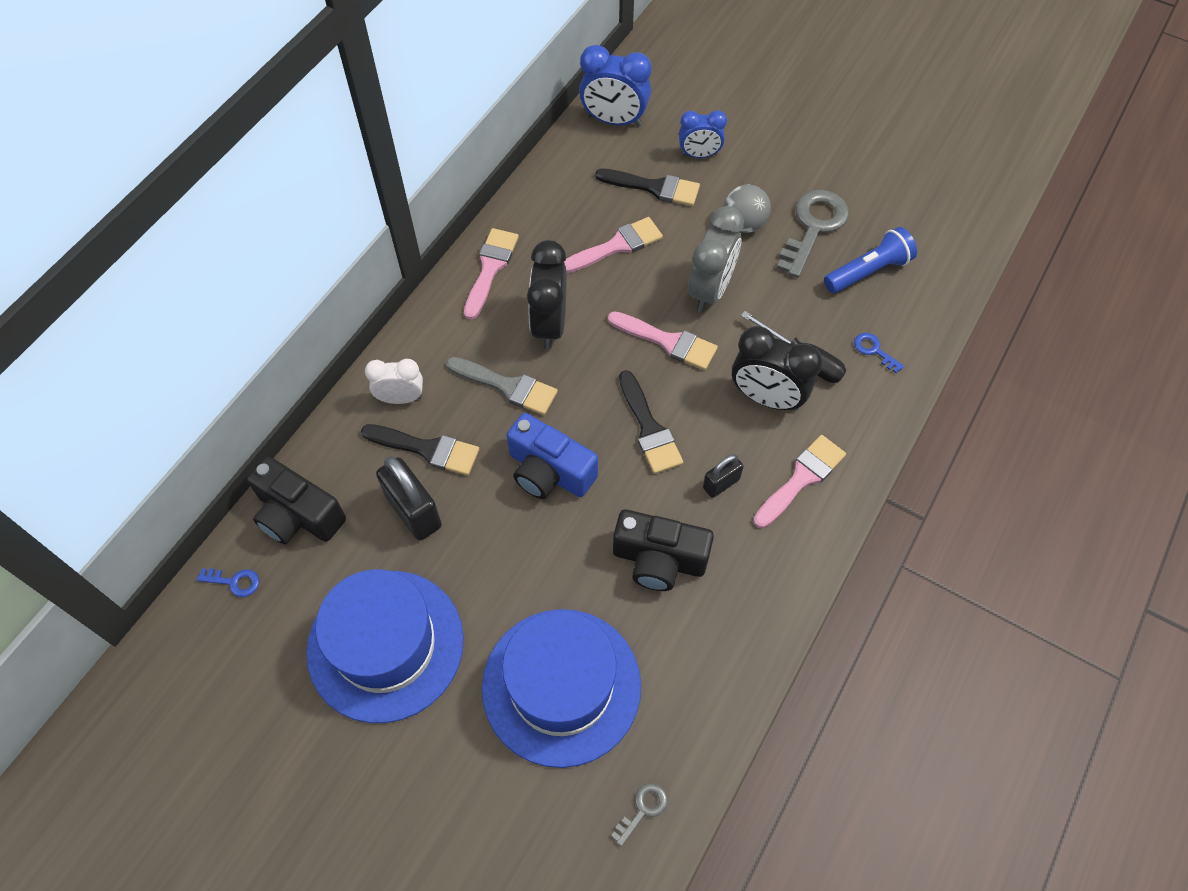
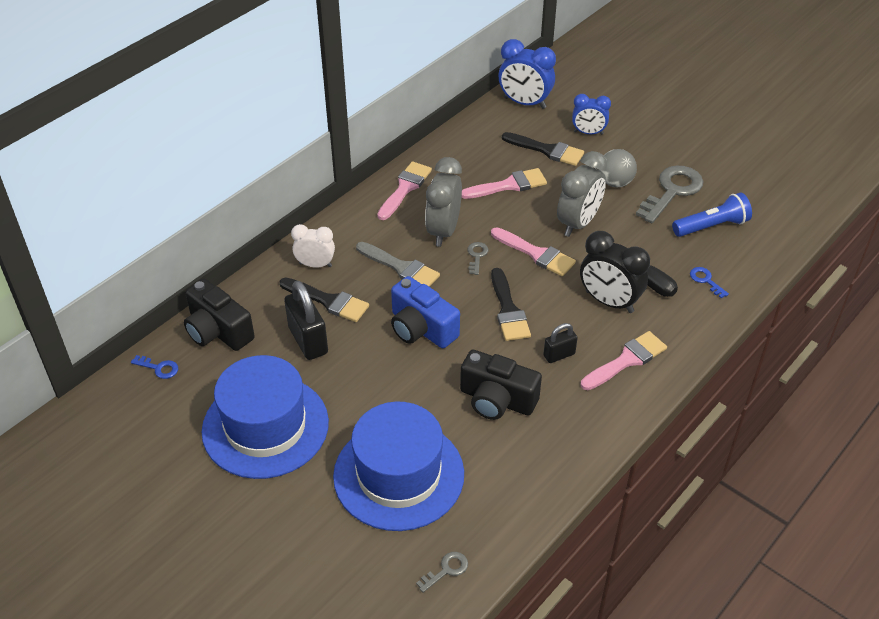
camera: 10 degrees right, 15 degrees down
black clock [527,240,566,350] -> grey clock [425,157,462,247]
none -> grey key [467,242,488,275]

